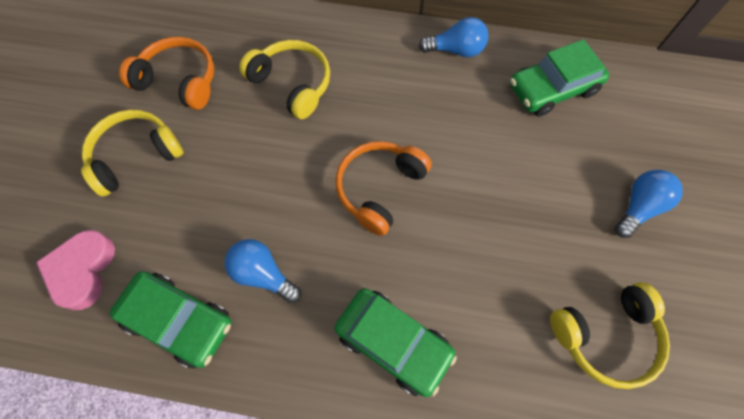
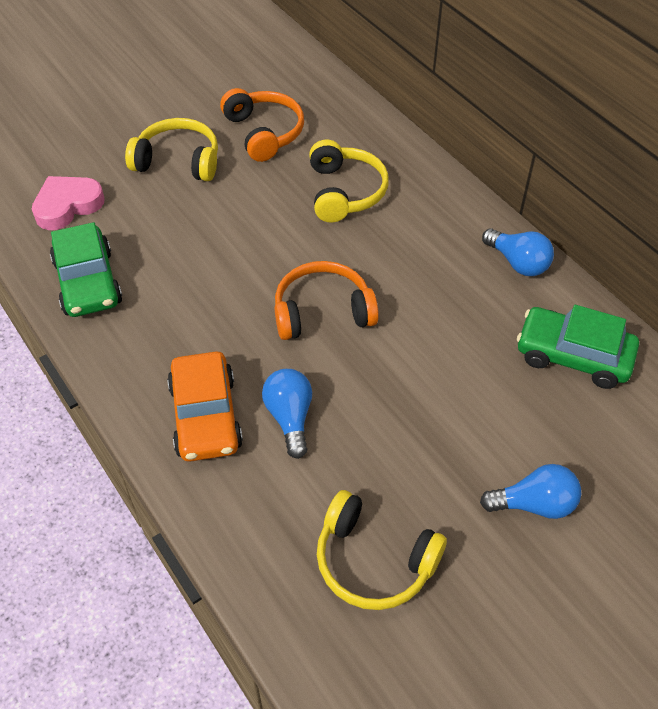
camera: 45 degrees right, 15 degrees down
blue light bulb [225,239,301,303] -> blue light bulb moved to [262,369,312,459]
green car [334,288,457,397] -> orange car [167,352,243,462]

